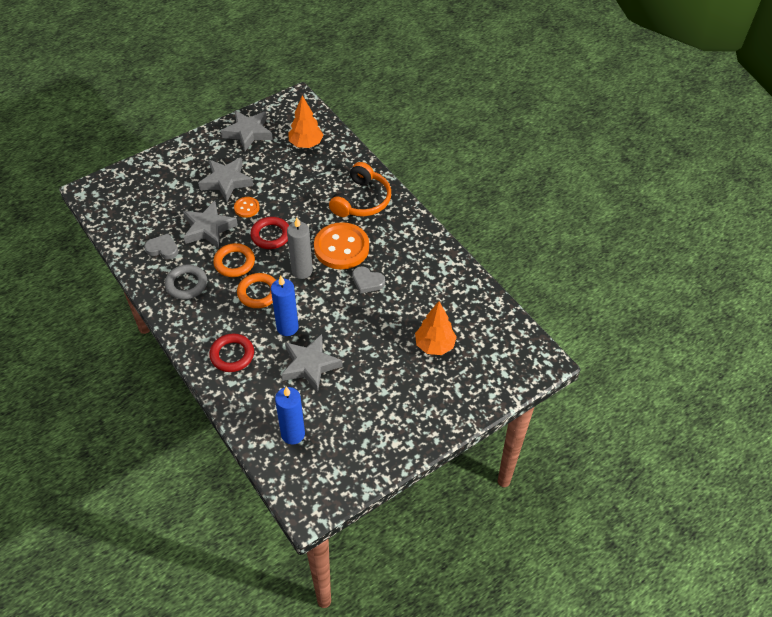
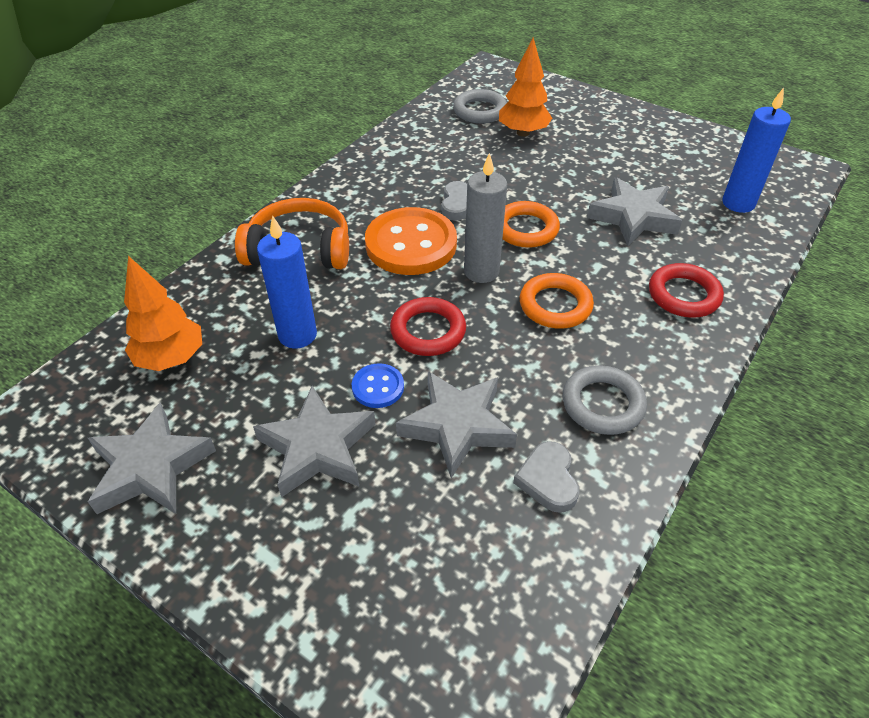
camera: 110 degrees left, 5 degrees down
orange ring [213,243,255,277] -> orange ring moved to [502,201,560,248]
orange button [234,197,260,218] -> blue button [352,363,404,408]
blue candle [271,276,299,336] -> blue candle moved to [257,215,317,348]
none -> grey ring [453,89,507,123]

